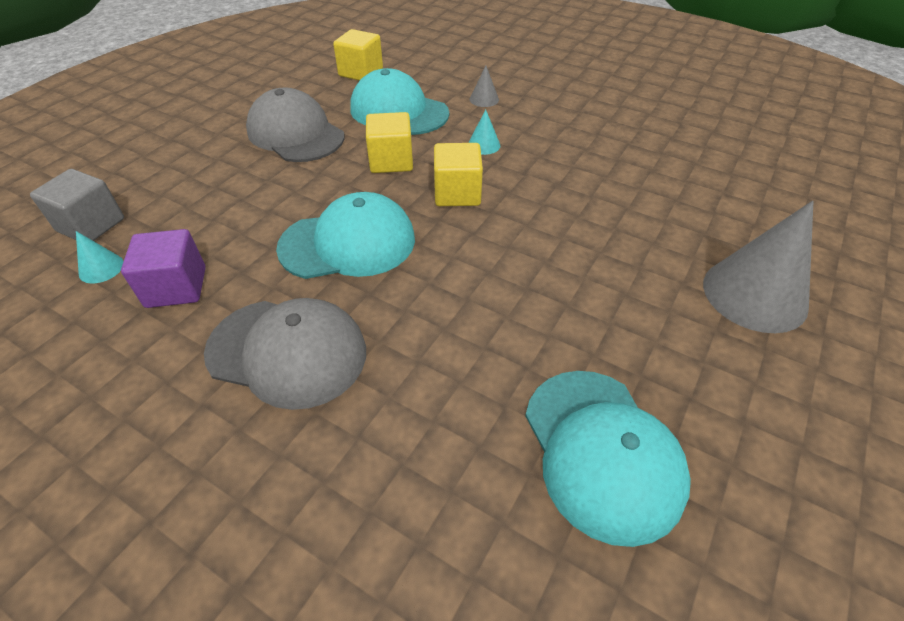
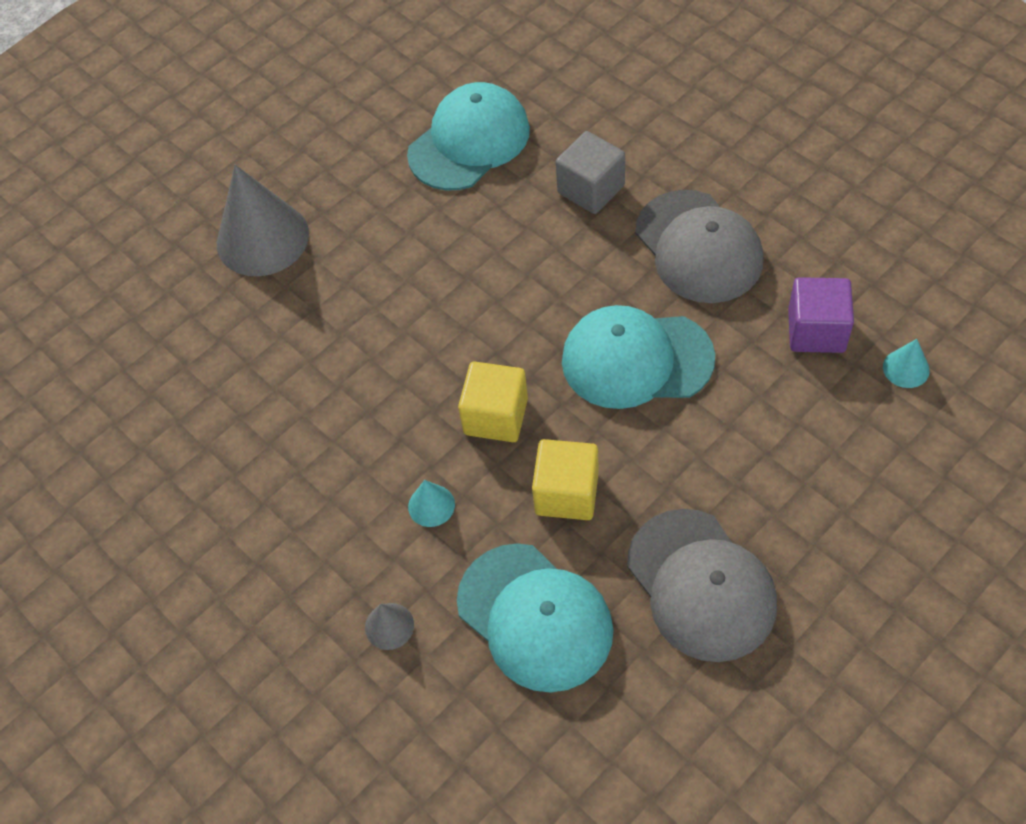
camera: 160 degrees left, 10 degrees up
grey cube [30,169,124,241] -> grey cube moved to [556,131,625,214]
grey cap [204,298,366,410] -> grey cap turned 150 degrees counterclockwise [636,190,763,303]
yellow cube [333,29,383,81] -> none
turquoise cap [525,371,691,547] -> turquoise cap turned 45 degrees clockwise [407,82,530,190]

